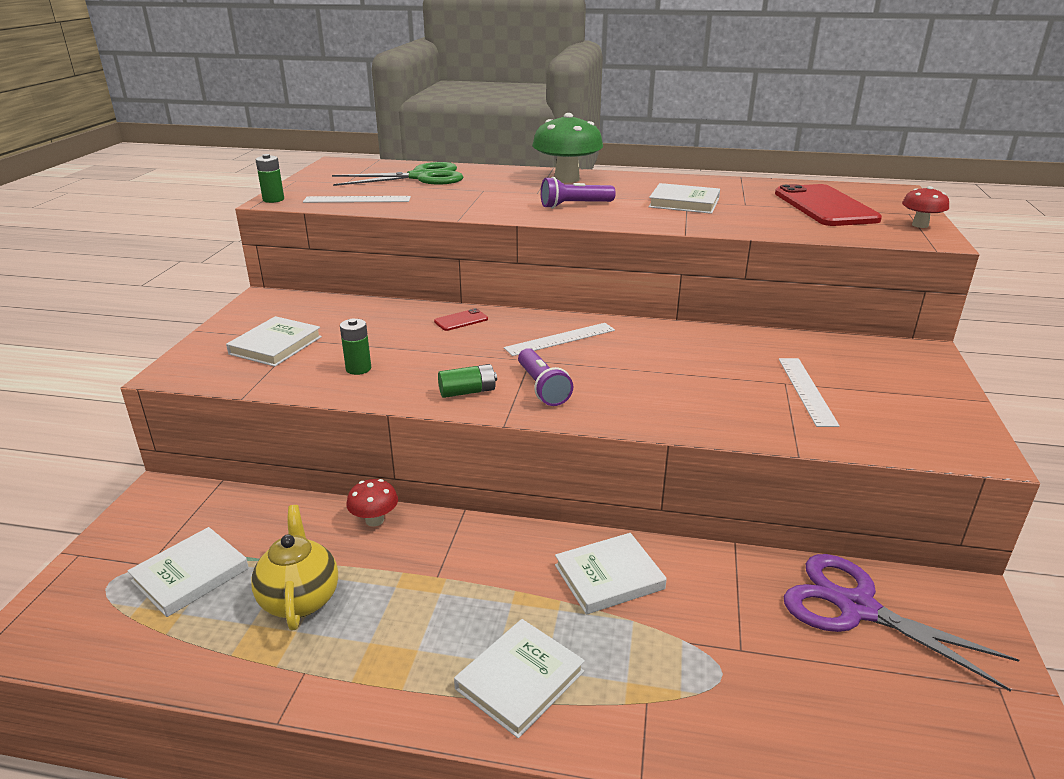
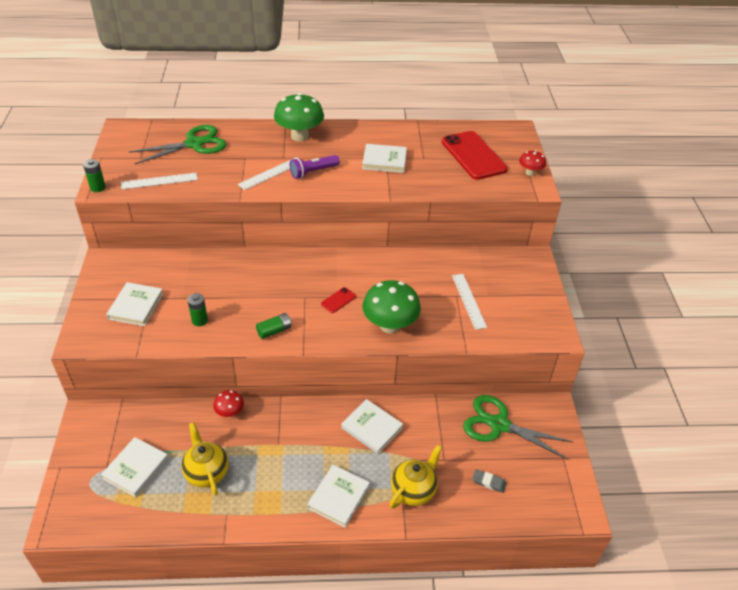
camera: 15 degrees left, 15 degrees up
red phone [434,308,488,331] -> red phone moved to [321,287,356,313]
white ruler [504,323,615,356] -> white ruler moved to [238,157,297,190]
purple flashlight [518,348,573,406] -> none
white book [555,533,667,614] -> white book turned 75 degrees clockwise [341,399,403,454]
purple scissors [784,554,1019,691] -> green scissors [463,395,573,460]
none -> green mushroom [362,280,421,334]
none -> yellow teapot [390,445,442,509]
none -> grey eraser [472,469,507,493]

